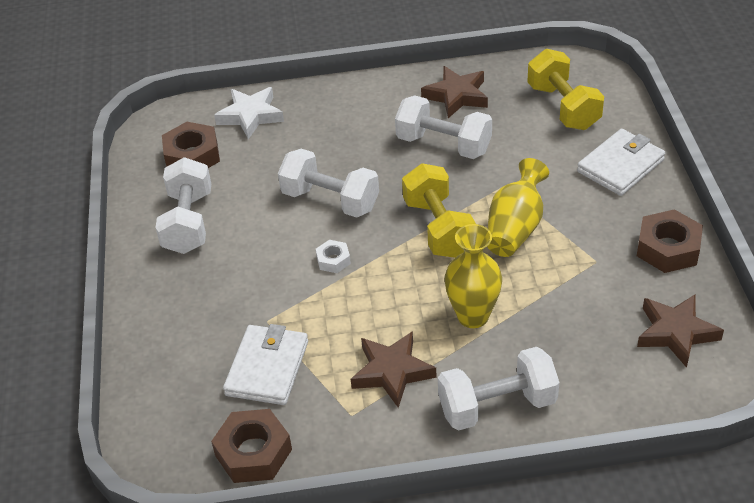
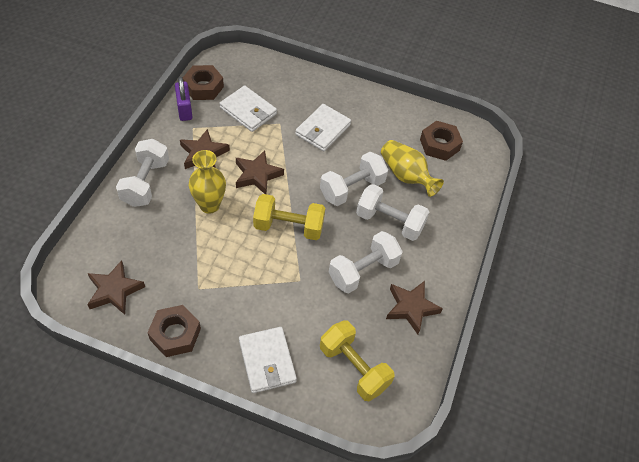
camera: 110 degrees right, 10 degrees up
white dumbbell [155,157,211,254] -> white dumbbell moved to [356,184,429,241]
white star [214,87,284,139] -> none
white nut [316,240,351,273] -> none
yellow vase [487,158,549,257] -> yellow vase moved to [381,140,444,197]
yellow dumbbell [527,49,604,130] -> yellow dumbbell turned 45 degrees clockwise [320,320,394,401]
none -> purple padlock [175,77,192,121]
none -> brown star [236,150,284,194]
none -> white wallet [295,104,351,152]

